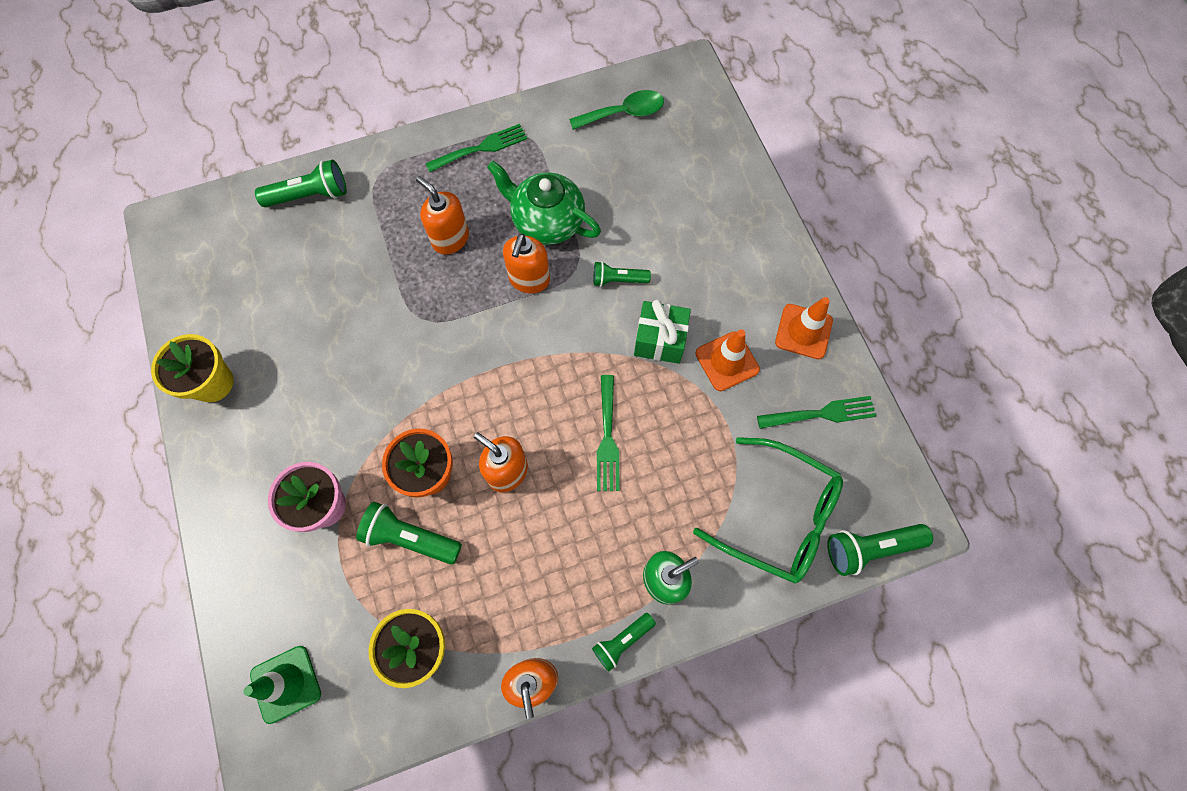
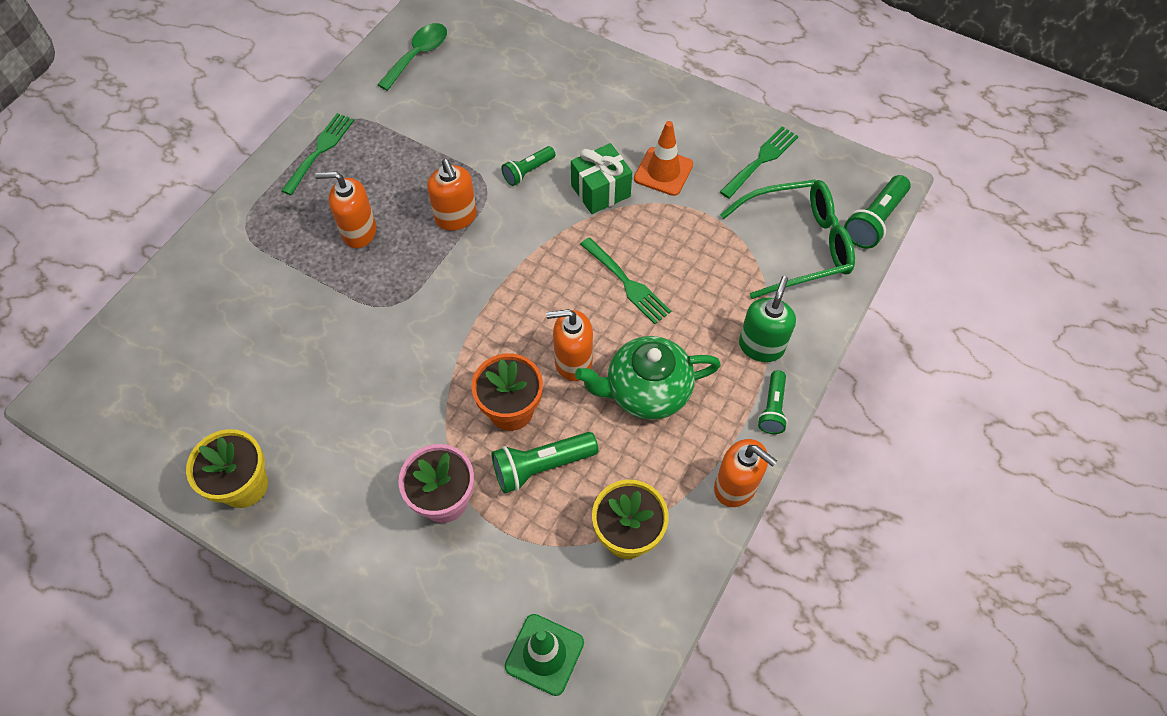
camera: 40 degrees left, 10 degrees down
green flashlight [255,160,346,207] -> none
green teapot [487,161,601,245] -> green teapot moved to [575,336,721,420]
orange traffic cone [775,297,833,359] -> none

